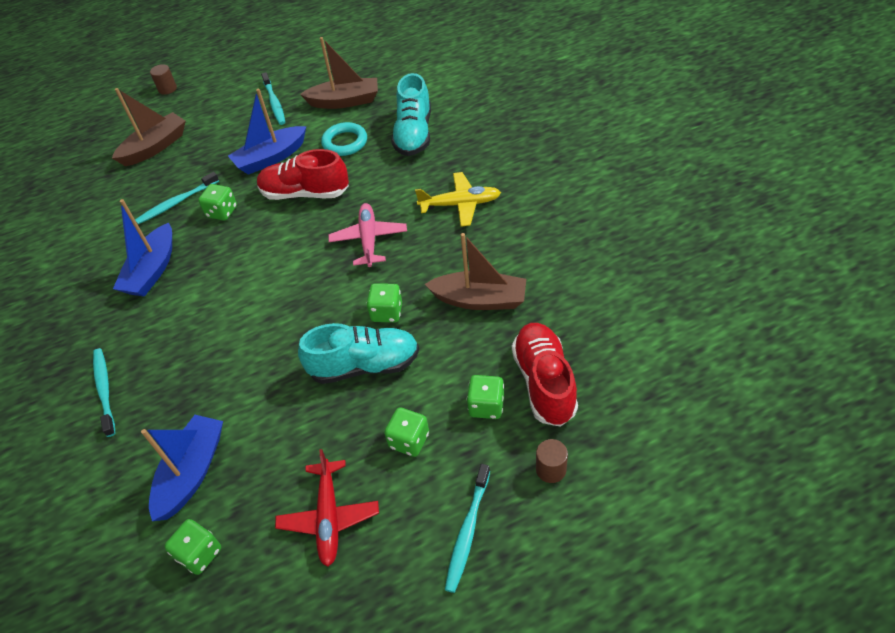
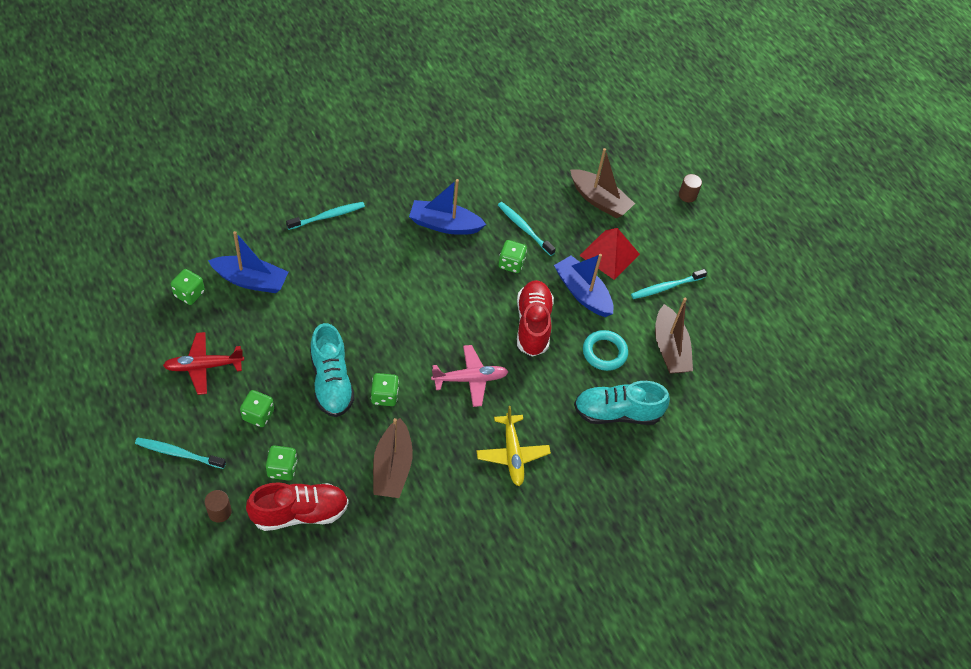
camera: 75 degrees right, 5 degrees up
none -> red pyramid [579,228,640,280]

